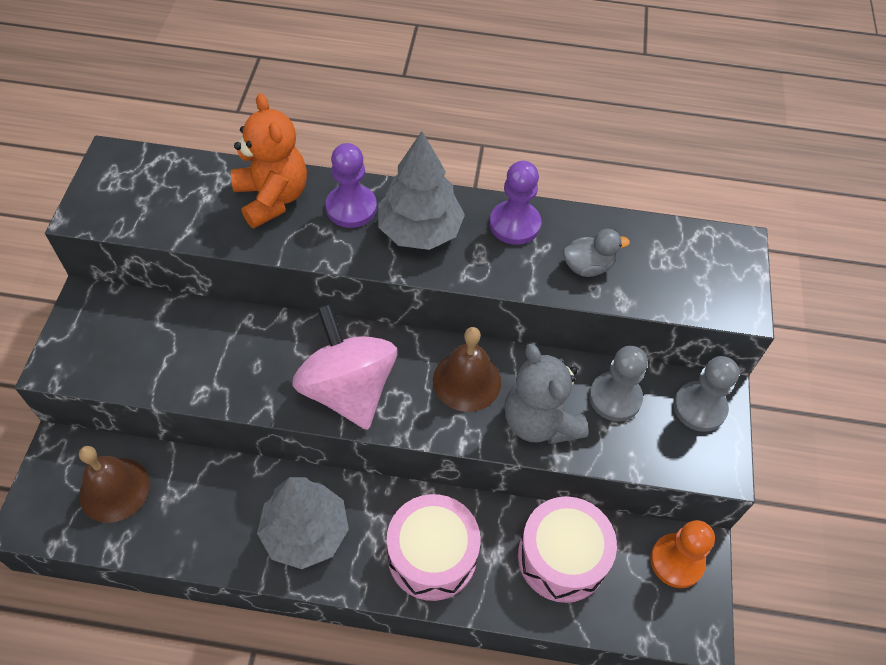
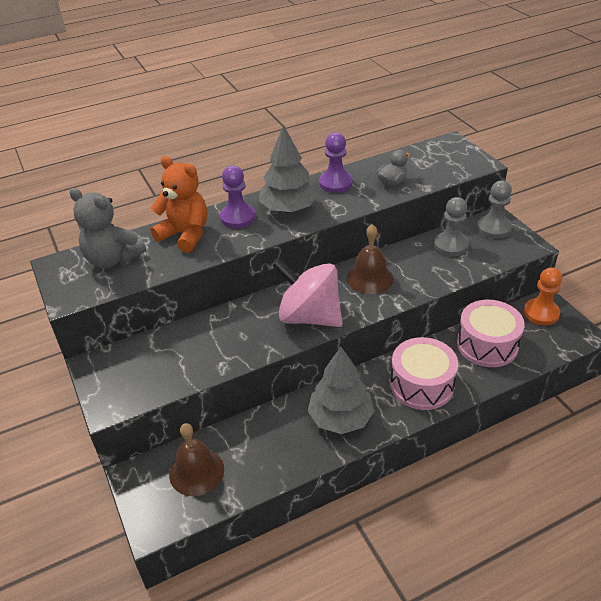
camera: 30 degrees left, 15 degrees down
grey teddy bear [505,343,589,444] -> grey teddy bear moved to [69,188,146,268]

